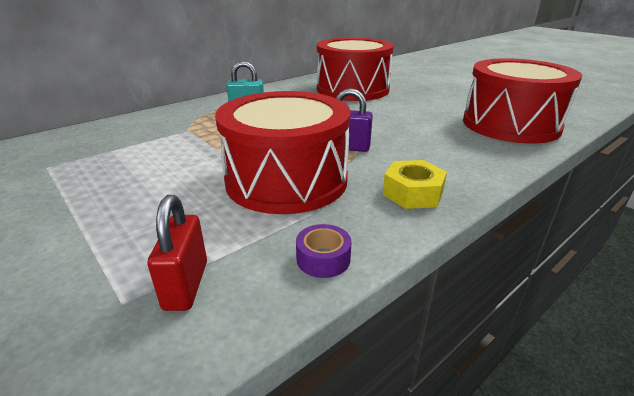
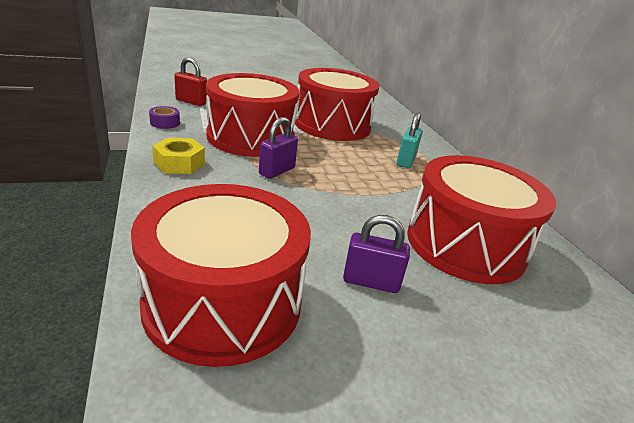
camera: 110 degrees right, 0 degrees up
none -> red drum [295,68,380,141]
none -> purple padlock [343,215,410,293]

